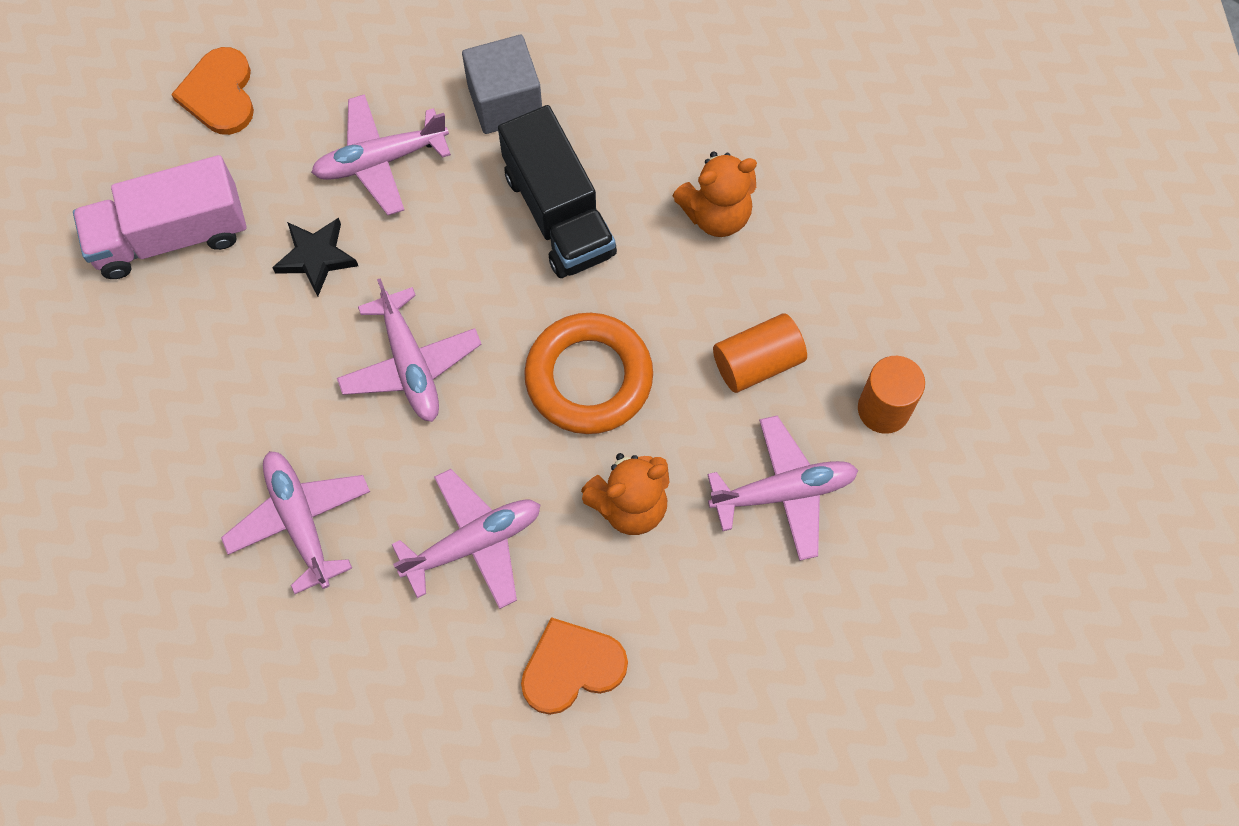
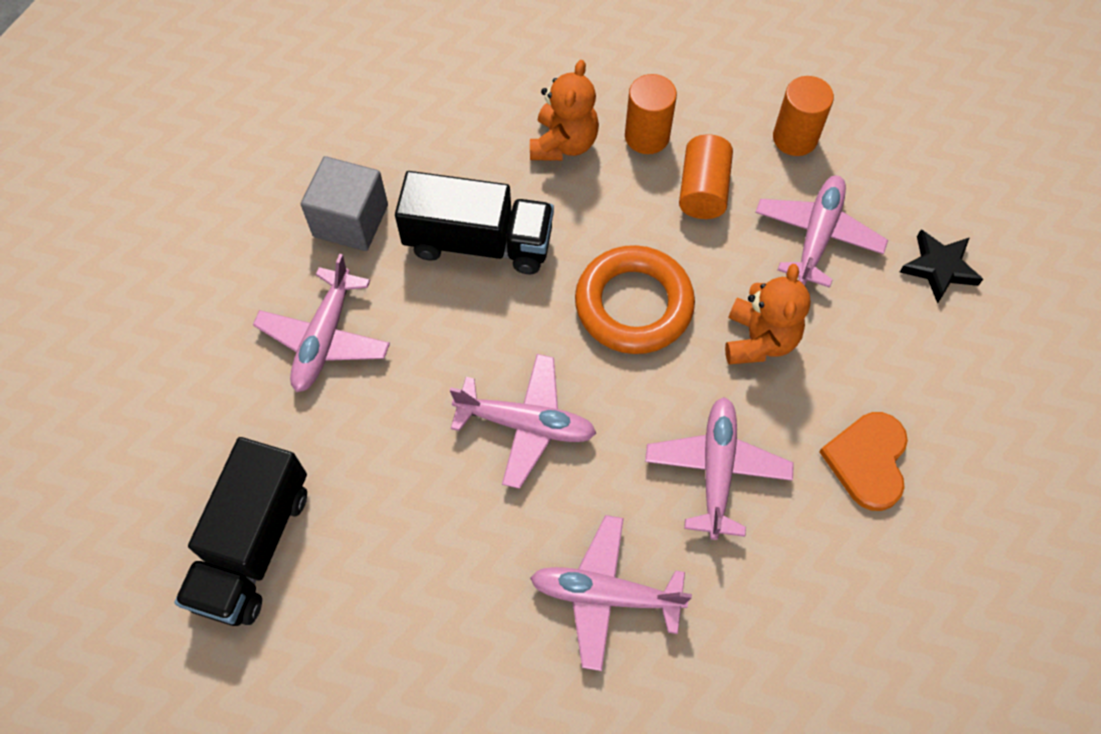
camera: 55 degrees left, 5 degrees down
pink truck [73,155,247,279] -> black truck [174,437,307,626]
orange heart [171,47,254,135] -> none
black star [272,218,358,297] -> black star moved to [900,230,983,304]
none -> orange cylinder [625,74,677,154]

